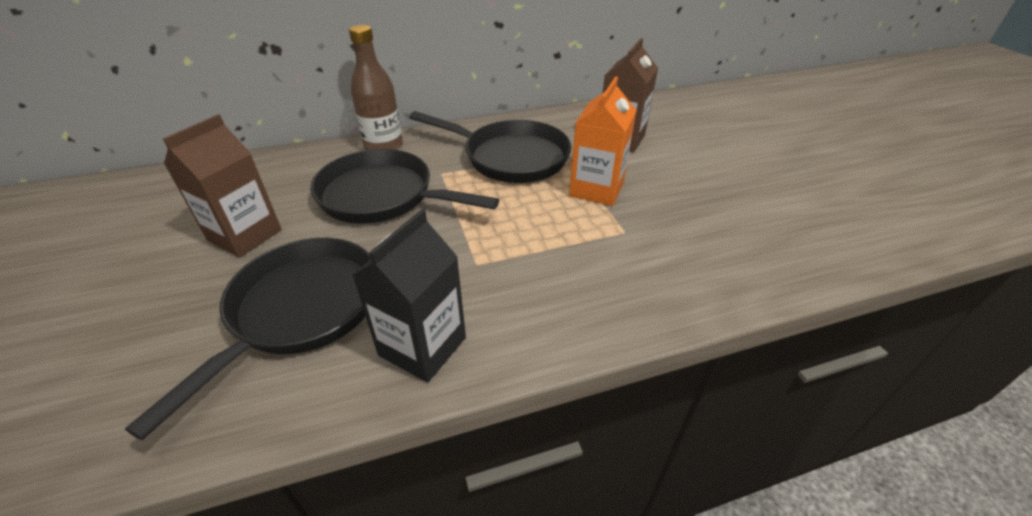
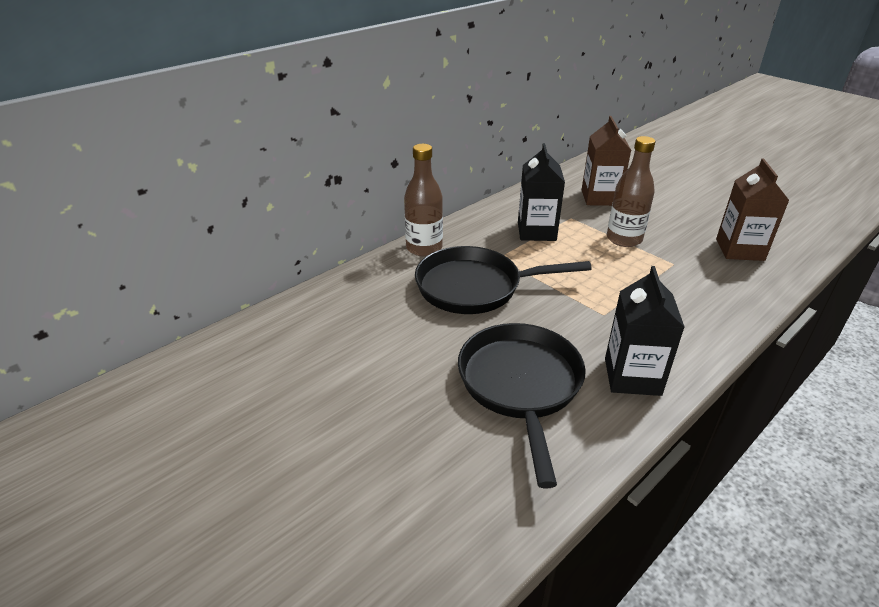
camera: 25 degrees left, 5 degrees down
brown carton [163,114,282,258] -> brown carton moved to [716,159,789,261]
black pan [409,111,571,183] -> black carton [518,143,565,241]
orange carton [569,77,636,206] -> brown bottle [607,136,656,247]

